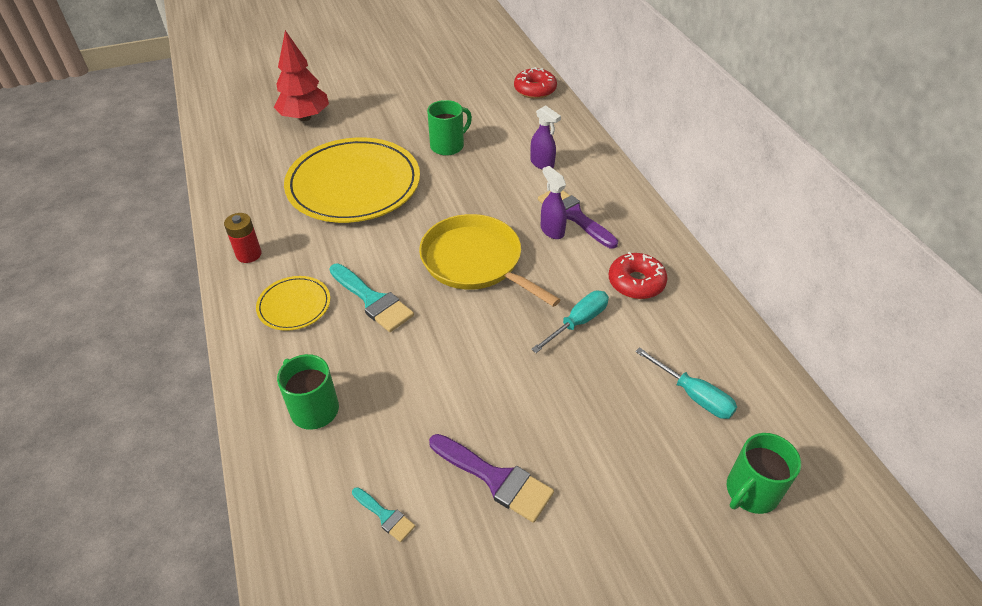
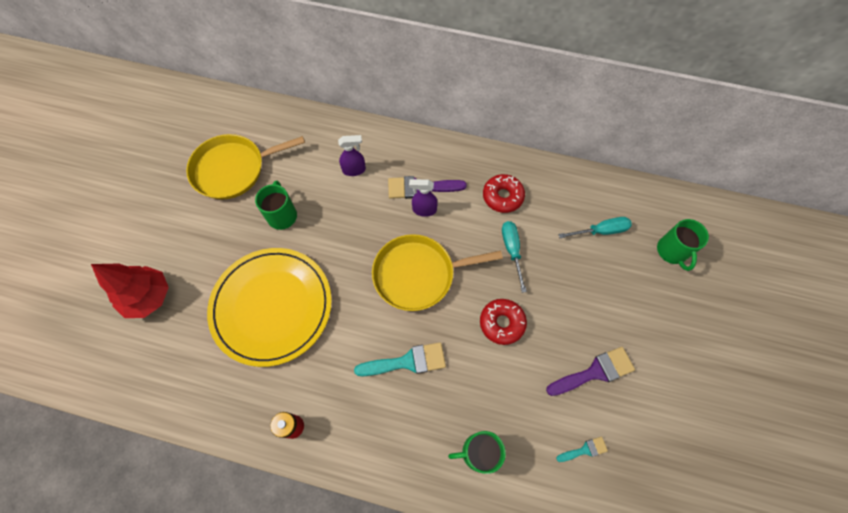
camera: 55 degrees left, 20 degrees up
yellow plate [256,276,330,331] -> none
red donut [514,67,557,99] -> red donut moved to [480,299,527,345]
none -> yellow pan [186,134,305,199]

